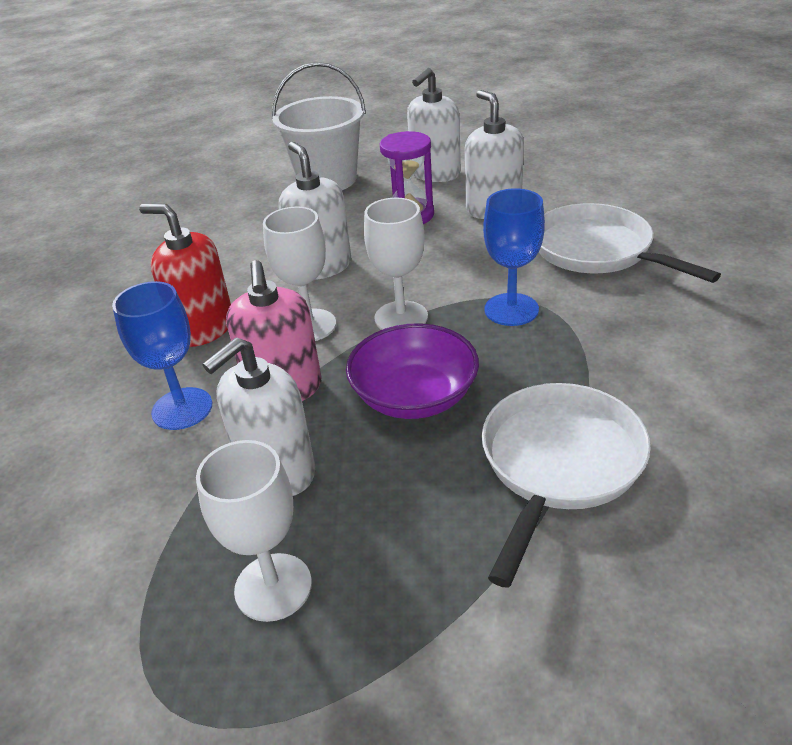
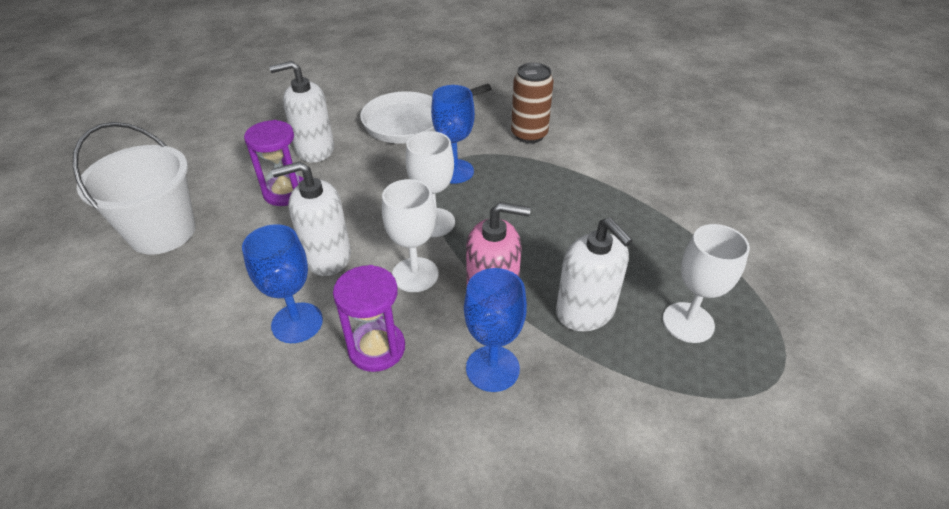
camera: 80 degrees left, 5 degrees up
red soap dispenser [139,204,231,347] -> purple hourglass [333,265,405,372]
purple bowl [346,323,479,419] -> none
white soap dispenser [407,68,461,182] -> none
white pan [482,383,651,588] -> none
none -> blue goblet [242,224,323,343]
none -> brown can [511,63,554,143]

